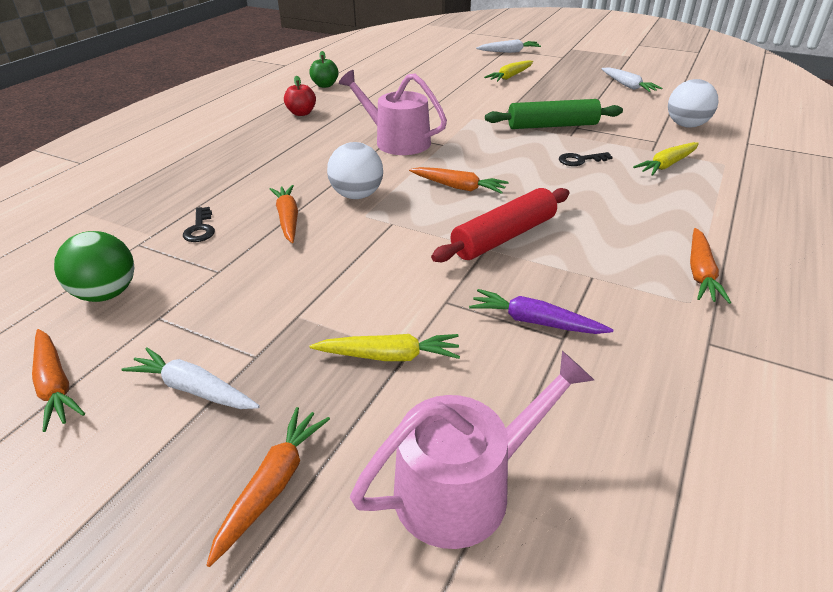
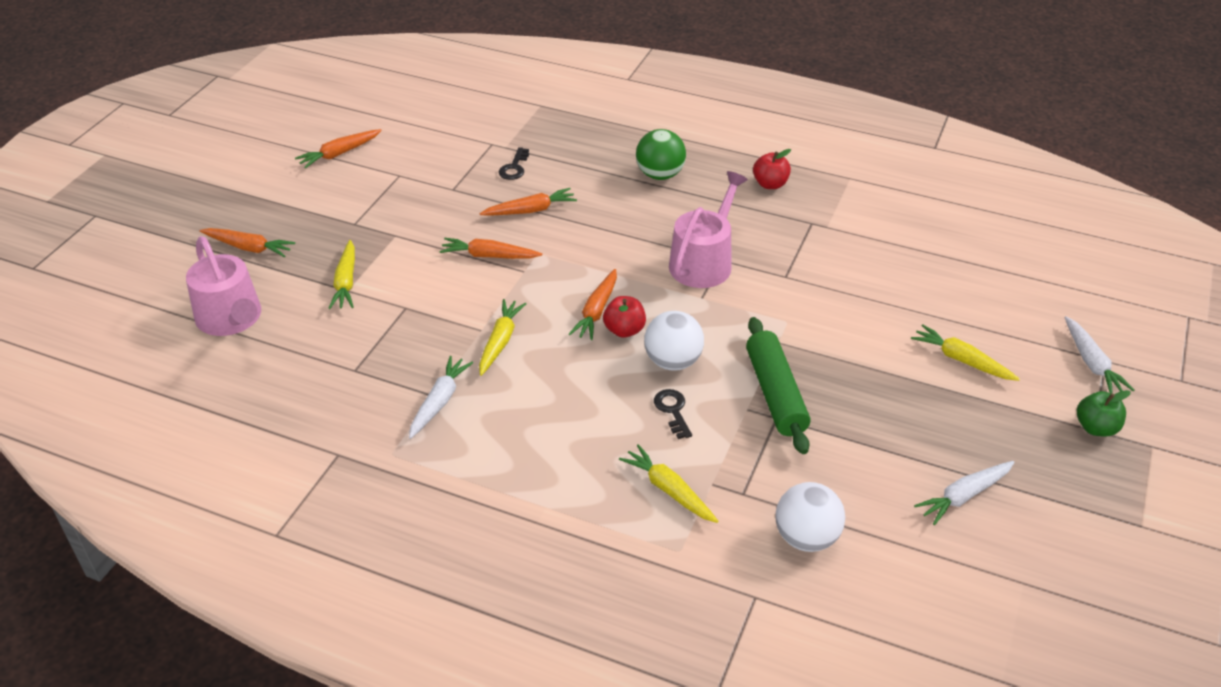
camera: 85 degrees right, 5 degrees up
green ball [54,231,135,302] -> green ball moved to [636,129,686,180]
white carrot [121,348,260,409] -> white carrot moved to [409,356,473,439]
black key [183,207,215,242] -> black key turned 60 degrees counterclockwise [499,147,529,180]
green apple [309,51,339,88] -> green apple moved to [1077,390,1131,437]
white ball [327,142,383,199] -> white ball moved to [644,311,704,371]
red rolling pin [431,188,570,262] -> yellow carrot [479,299,527,376]
purple carrot [469,289,613,334] -> none
orange carrot [690,228,731,304] -> orange carrot moved to [439,238,542,259]
none -> red apple [603,296,646,338]

